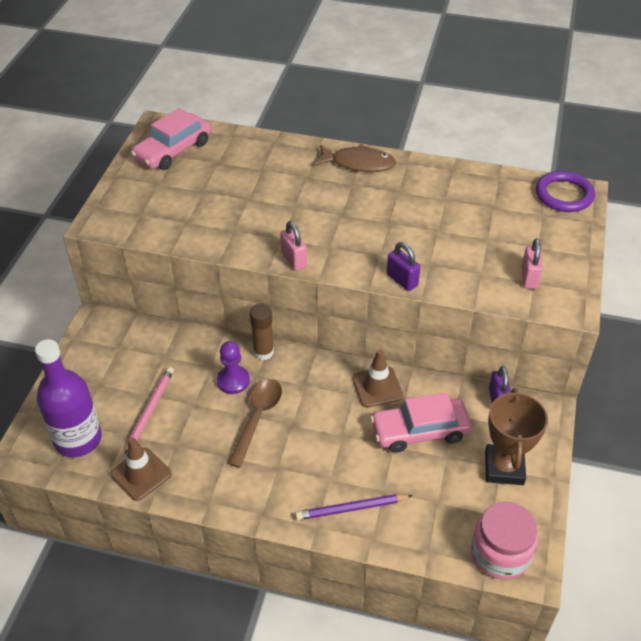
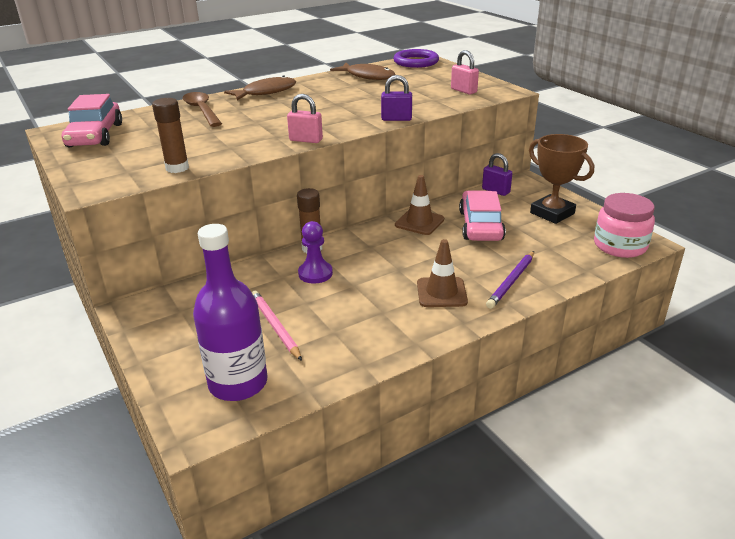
camera: 45 degrees left, 15 degrees down
brown traffic cone [111,438,172,501] -> brown traffic cone moved to [417,239,468,307]
brown spoon [228,379,282,468] -> brown spoon moved to [183,92,222,127]
pink car [370,393,472,453] -> pink car turned 150 degrees clockwise [459,191,506,241]
none -> brown glue stick [152,98,189,173]
none -> brown fish [330,63,396,80]

